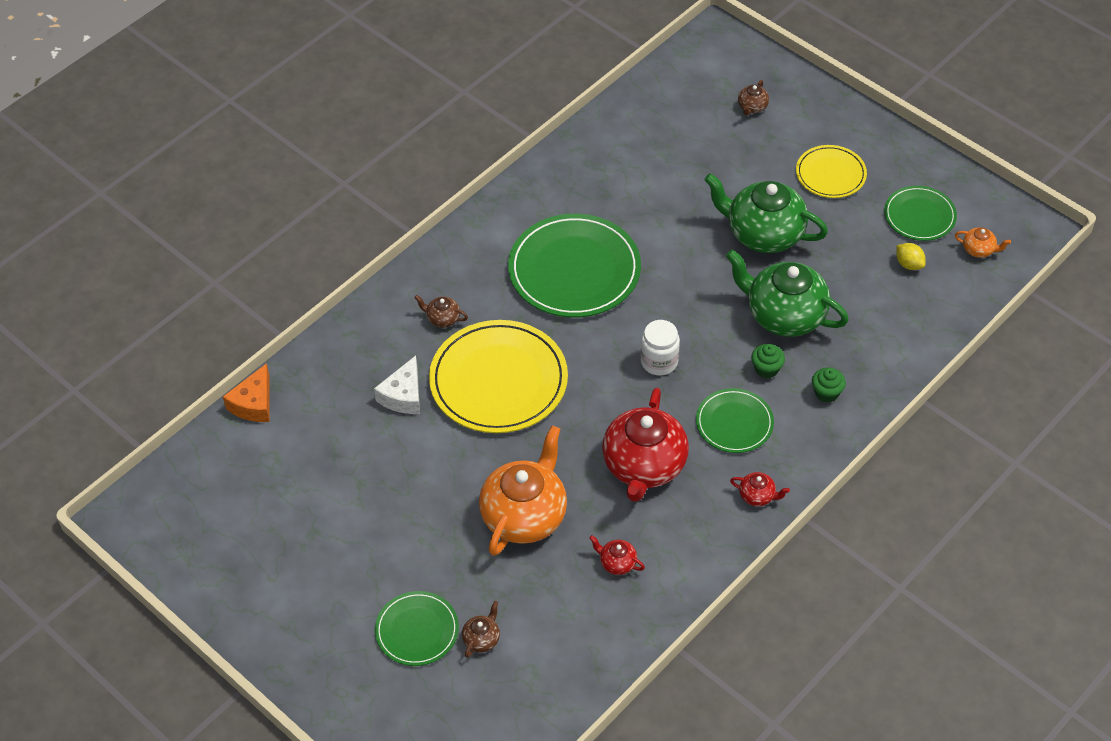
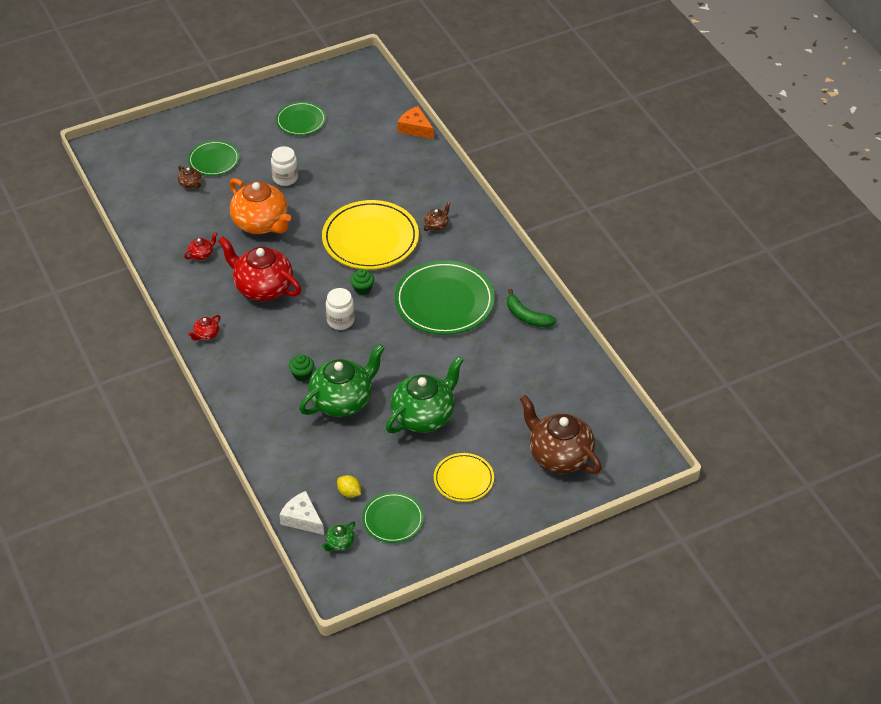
camera: 110 degrees right, 5 degrees down
white cheese [374,356,420,414] -> white cheese moved to [279,491,324,535]
green plate [696,388,774,453] -> green plate moved to [276,102,326,135]
brown teapot [738,80,769,115] -> brown teapot [520,395,601,474], size x2.39
green cupcake [812,368,846,402] -> green cupcake moved to [350,269,374,295]
yellow lemon [896,243,926,270] -> yellow lemon turned 60 degrees clockwise [337,475,361,498]
orange teapot [955,227,1011,258] -> green teapot [322,521,355,551]
none -> white jar [271,146,298,186]
none -> green banana [507,289,557,327]

